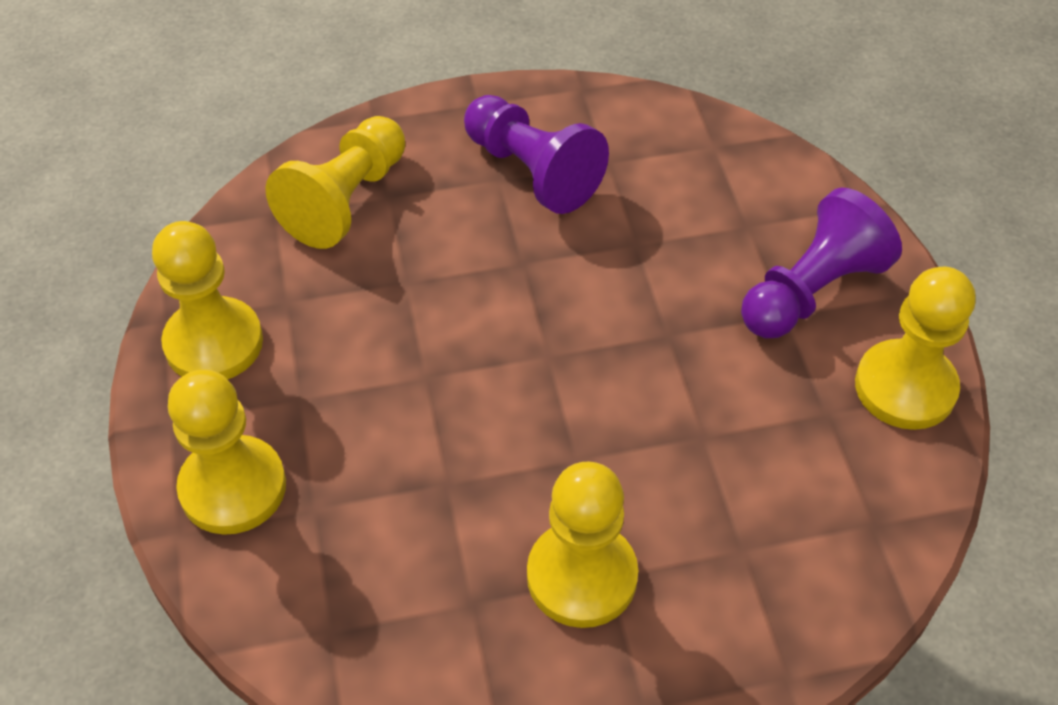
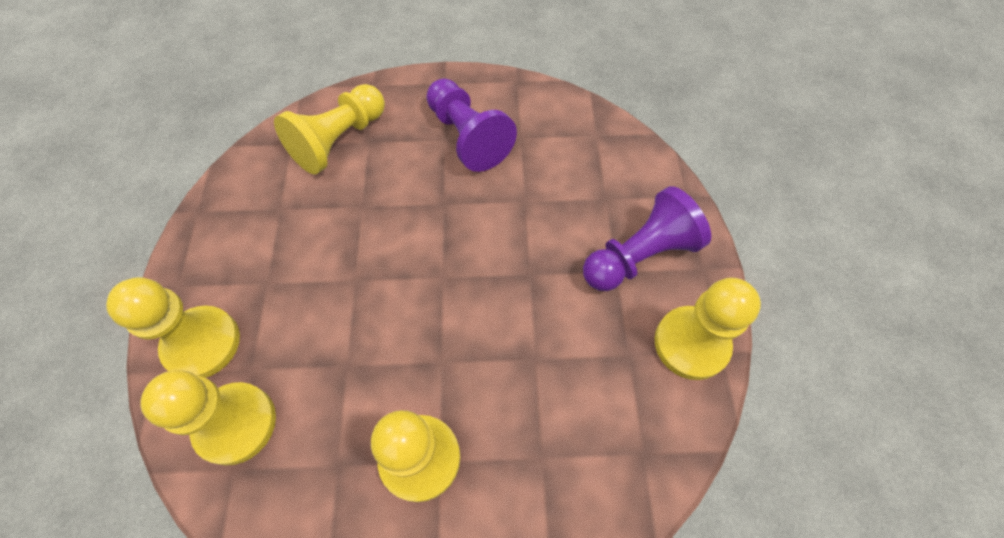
camera: 10 degrees right, 10 degrees up
yellow pawn [152,221,263,380] -> yellow pawn moved to [140,370,276,466]

